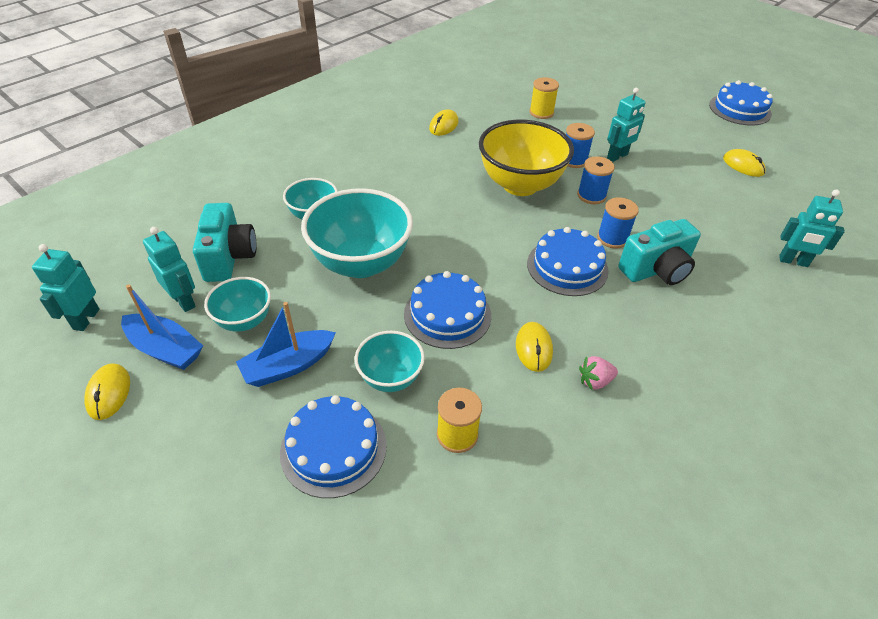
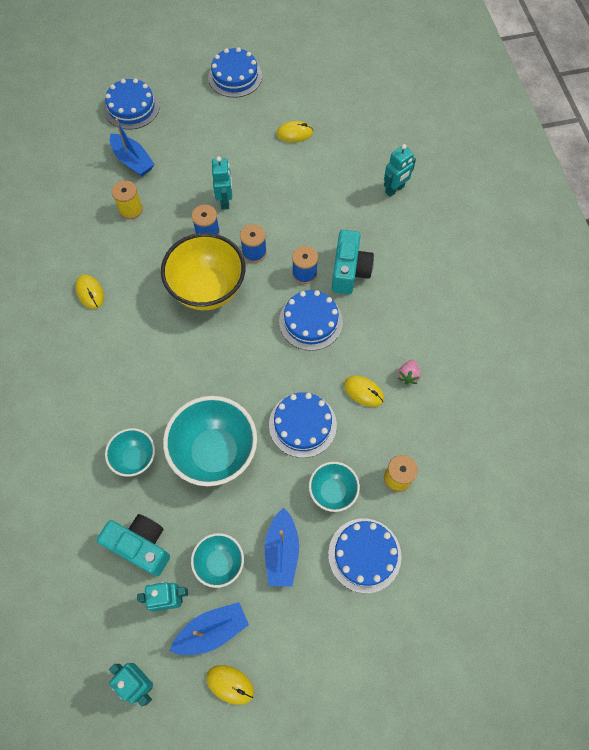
camera: 55 degrees left, 20 degrees up
none -> blue cake [104,78,160,130]
none -> blue boat [110,118,155,176]

